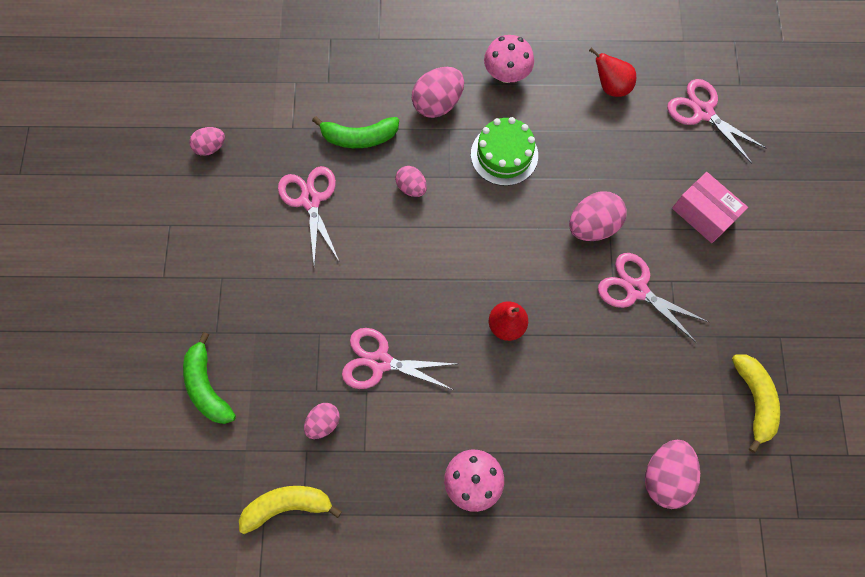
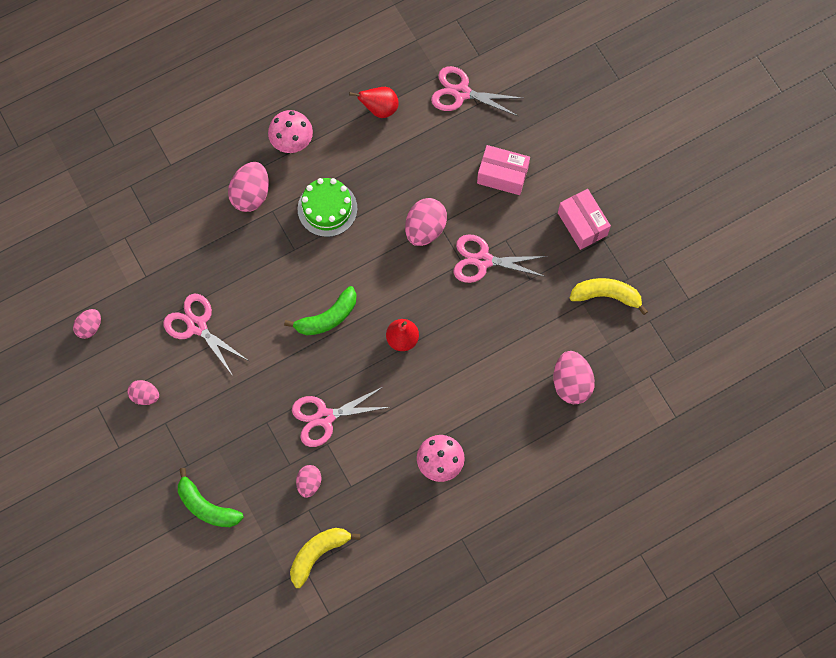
camera: 30 degrees left, 0 degrees up
green banana [312,116,399,148] -> green banana moved to [284,286,357,335]
pink egg [395,166,427,197] -> pink egg moved to [127,380,159,405]
yellow banana [732,355,780,453] -> yellow banana turned 45 degrees counterclockwise [569,278,648,315]
none -> pink box [558,189,611,250]

